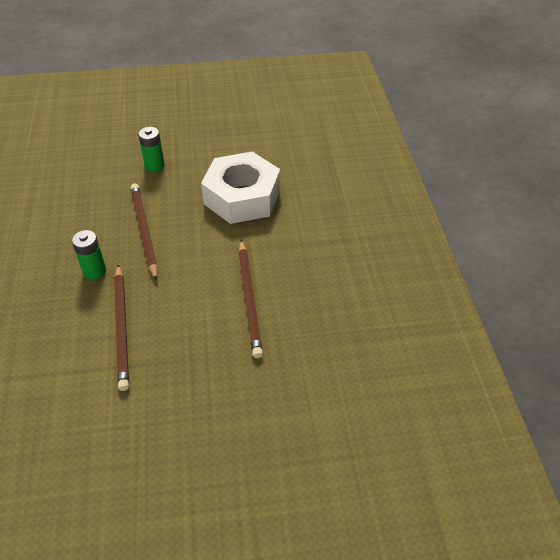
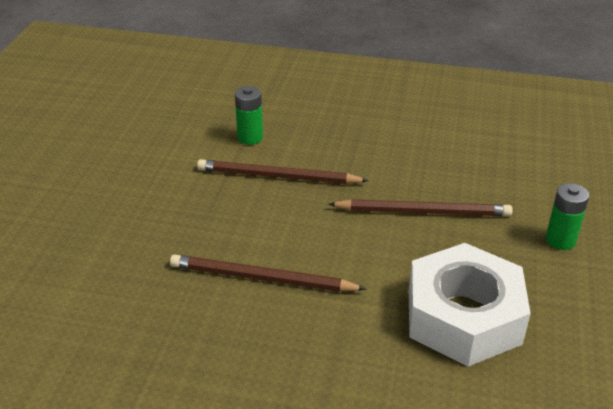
camera: 110 degrees right, 10 degrees down
green battery [72,230,106,280] -> green battery moved to [235,86,263,145]

